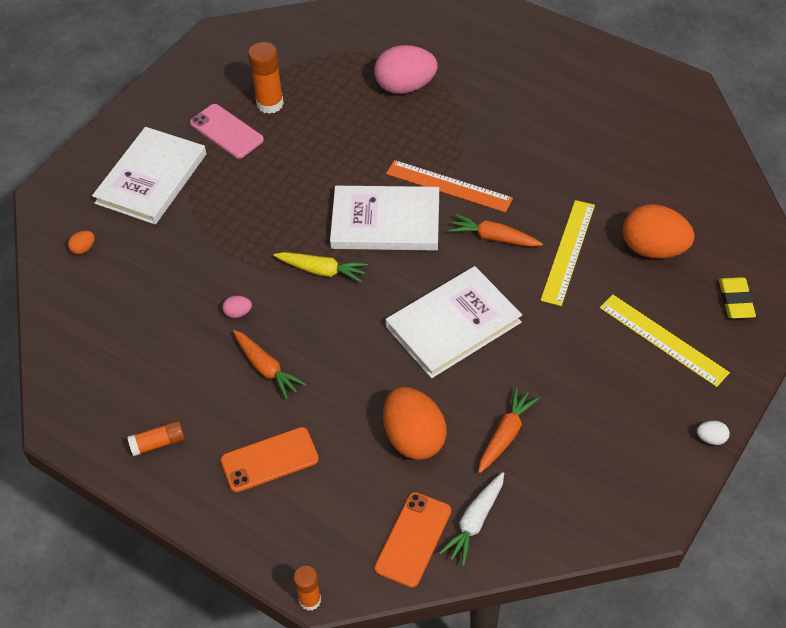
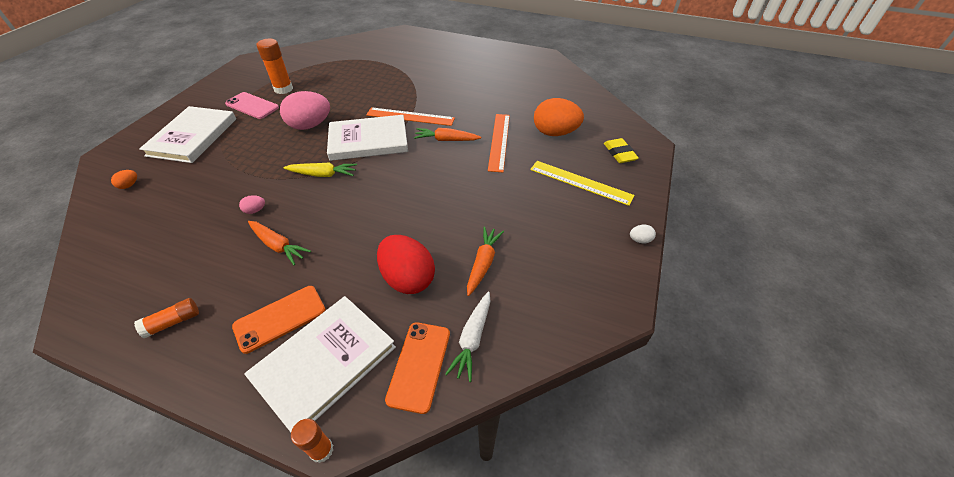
camera: 15 degrees left, 5 degrees down
pink egg [374,45,438,94] -> pink egg moved to [280,91,330,130]
orange egg [383,387,447,460] -> red egg [377,235,435,294]
white book [385,266,522,378] -> white book moved to [244,296,396,432]
yellow ruler [540,200,595,306] -> orange ruler [488,114,510,172]

